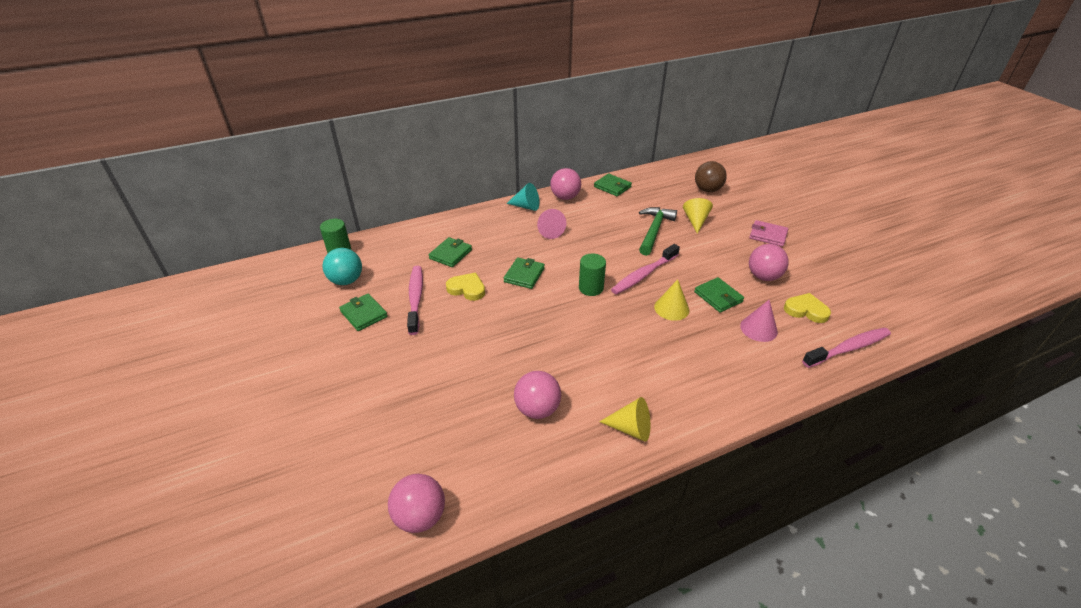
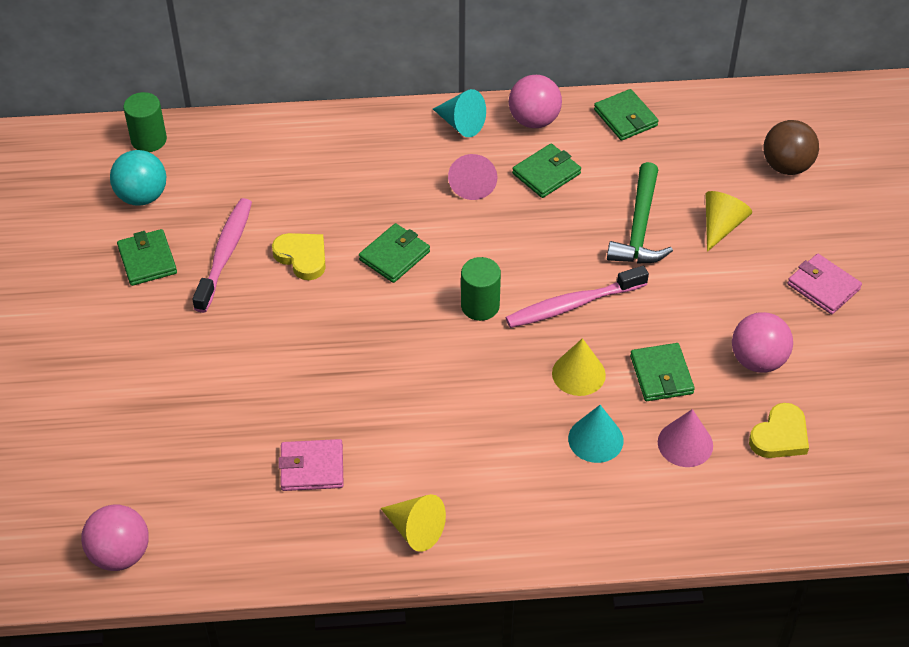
camera: 20 degrees right, 10 degrees up
green wallet [429,237,472,267] -> green wallet moved to [512,143,581,198]
pink ball [514,371,561,419] -> pink wallet [279,439,344,491]
green hammer [639,207,677,256] -> green hammer turned 150 degrees clockwise [607,162,673,264]
yellow heart [784,293,831,323] -> yellow heart turned 90 degrees clockwise [749,403,809,458]
pink toothbrush [802,327,891,368] -> none
none -> turquoise cone [568,405,624,463]

